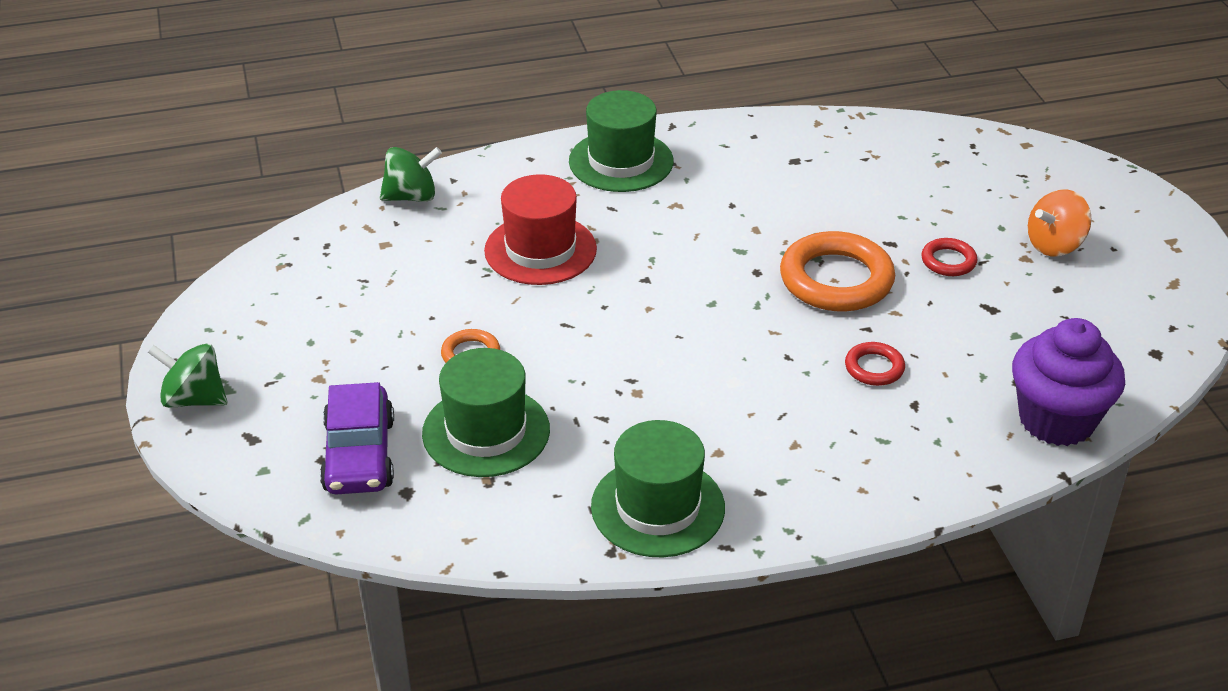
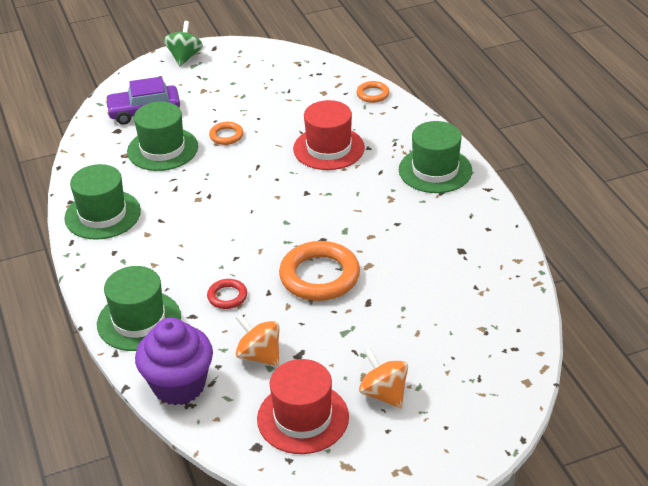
camera: 85 degrees right, 0 degrees up
green spinning top [380,147,442,202] -> orange ring [357,81,390,103]
red ring [921,238,978,276] -> none
none -> green hat [97,266,181,351]
none -> orange spinning top [236,314,279,366]
none -> red hat [257,359,349,454]

